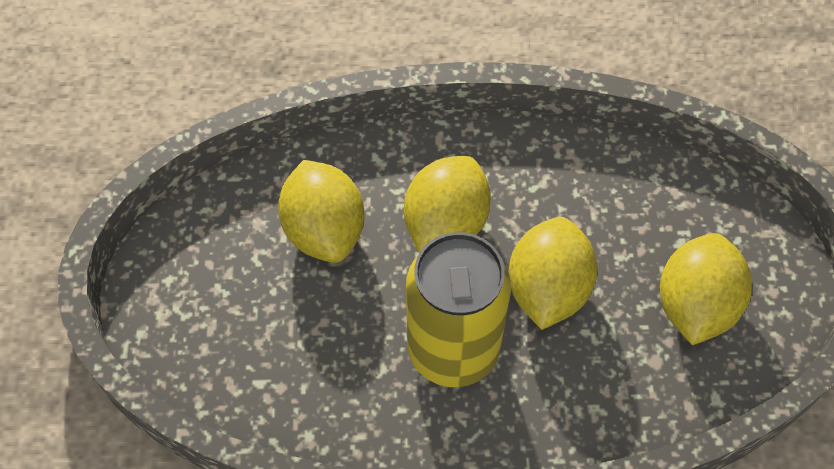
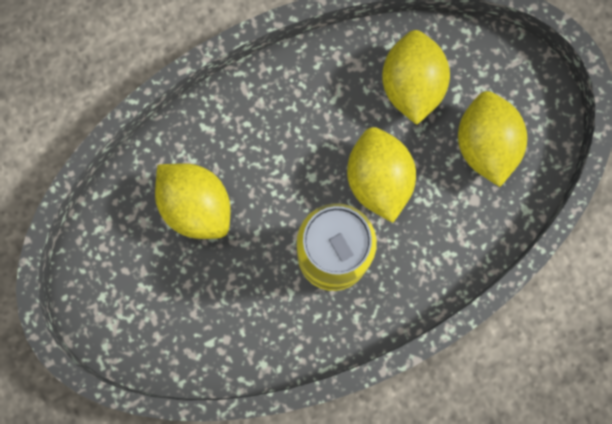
camera: 25 degrees left, 20 degrees up
yellow lemon [404,156,491,253] -> yellow lemon moved to [382,30,450,125]

